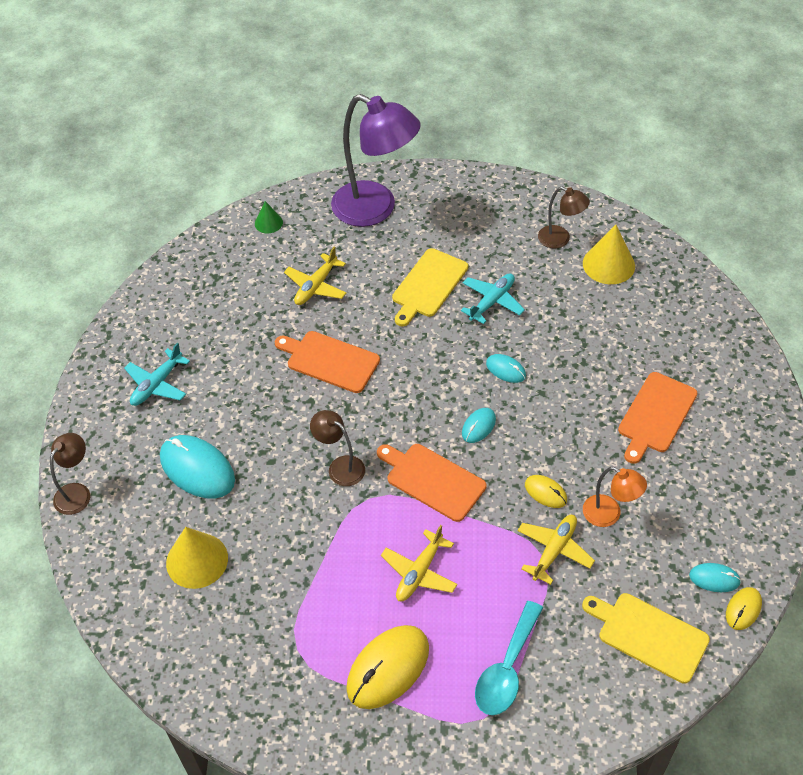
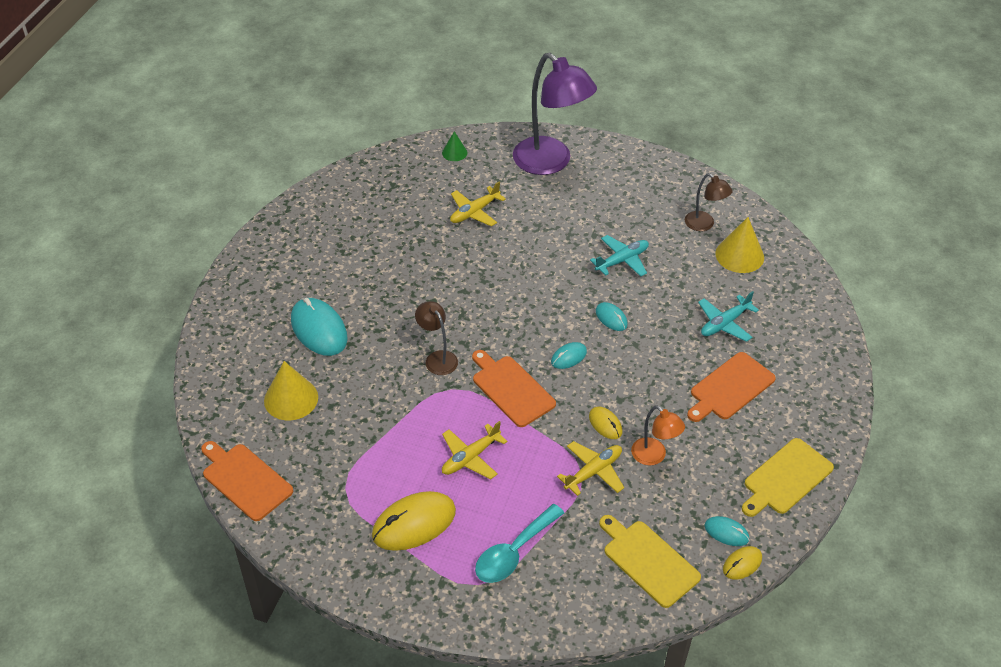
camera: 15 degrees right, 5 degrees down
brown lamp [50,433,90,515] -> none
turquoise plane [124,343,190,406] -> turquoise plane moved to [698,291,759,342]
orange cutting board [275,331,380,393] -> orange cutting board moved to [201,441,293,521]
yellow cutting board [392,248,468,326] -> yellow cutting board moved to [742,438,834,517]

